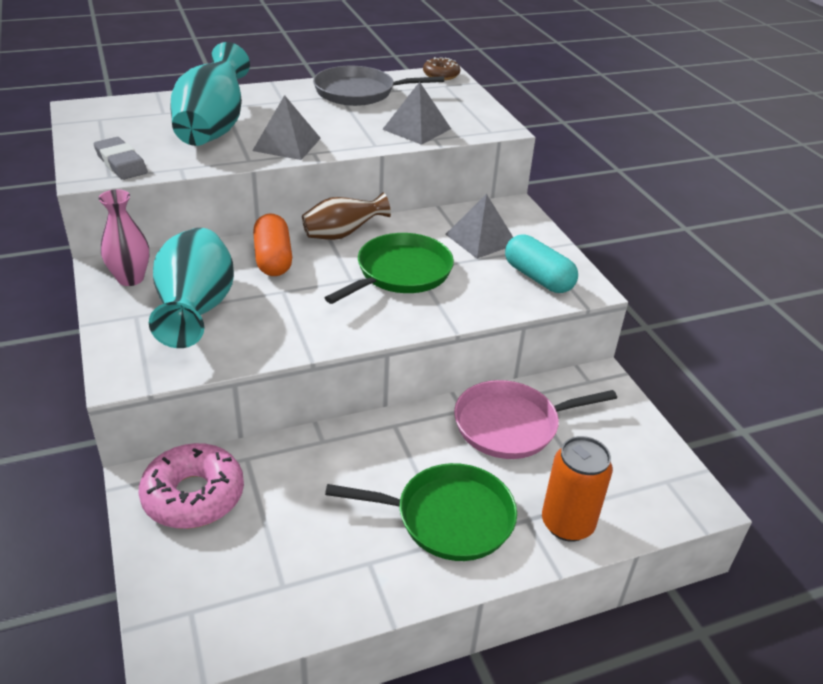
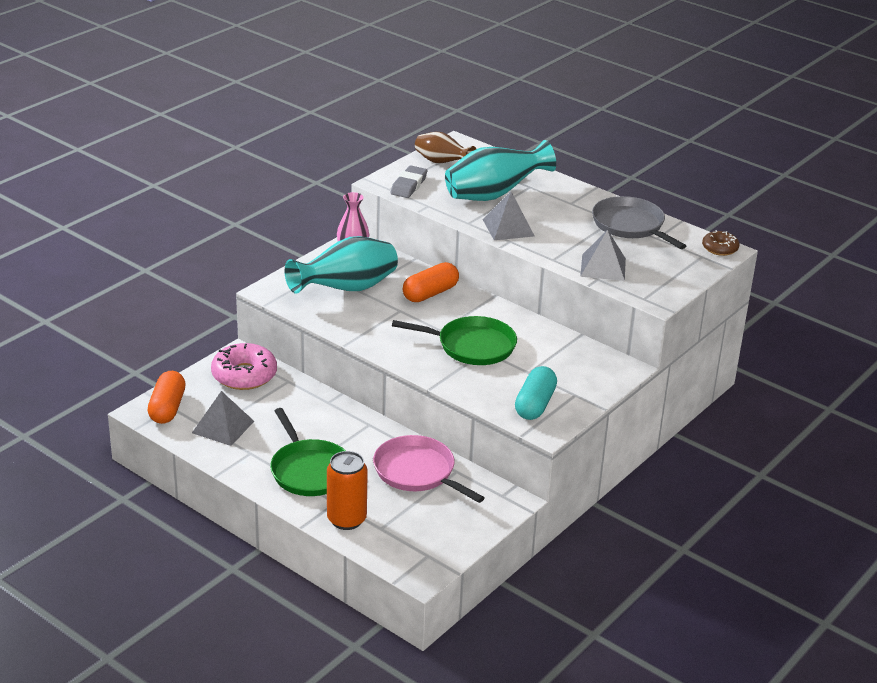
camera: 60 degrees right, 5 degrees down
brown vase [302,192,391,240] -> brown vase moved to [415,132,476,163]
grey pyramid [446,194,513,259] -> grey pyramid moved to [192,391,254,446]
none -> orange capsule [147,371,186,424]

